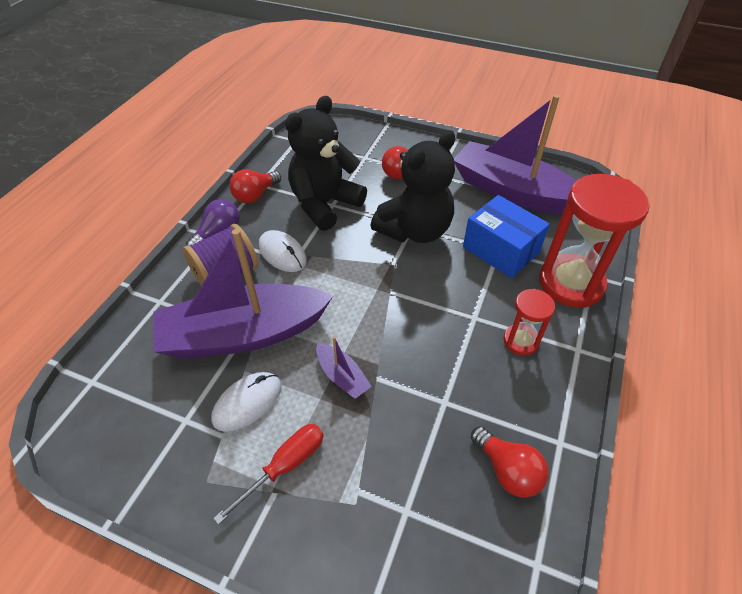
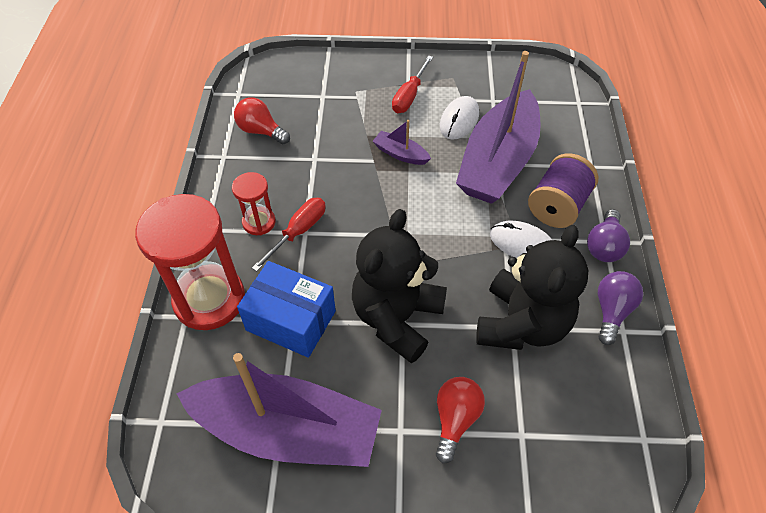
camera: 160 degrees right, 5 degrees up
purple boat [153,229,333,359] -> purple boat turned 150 degrees clockwise [456,51,541,204]
red light bulb [230,169,281,203] -> purple light bulb [598,271,643,345]
none -> red screwdriver [252,198,326,271]

